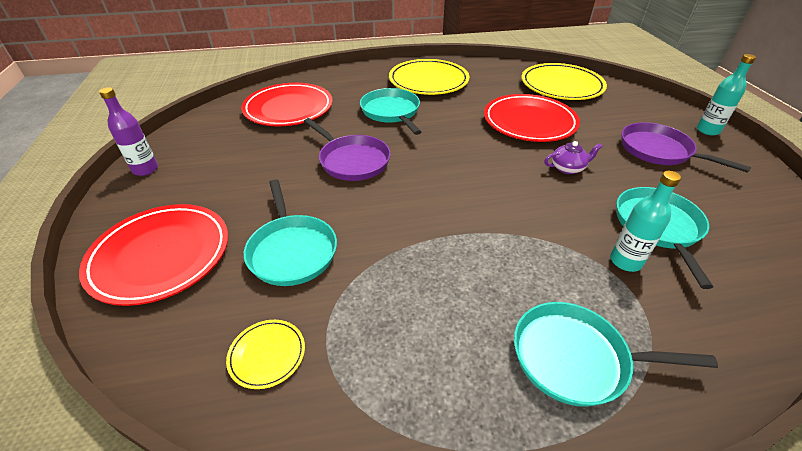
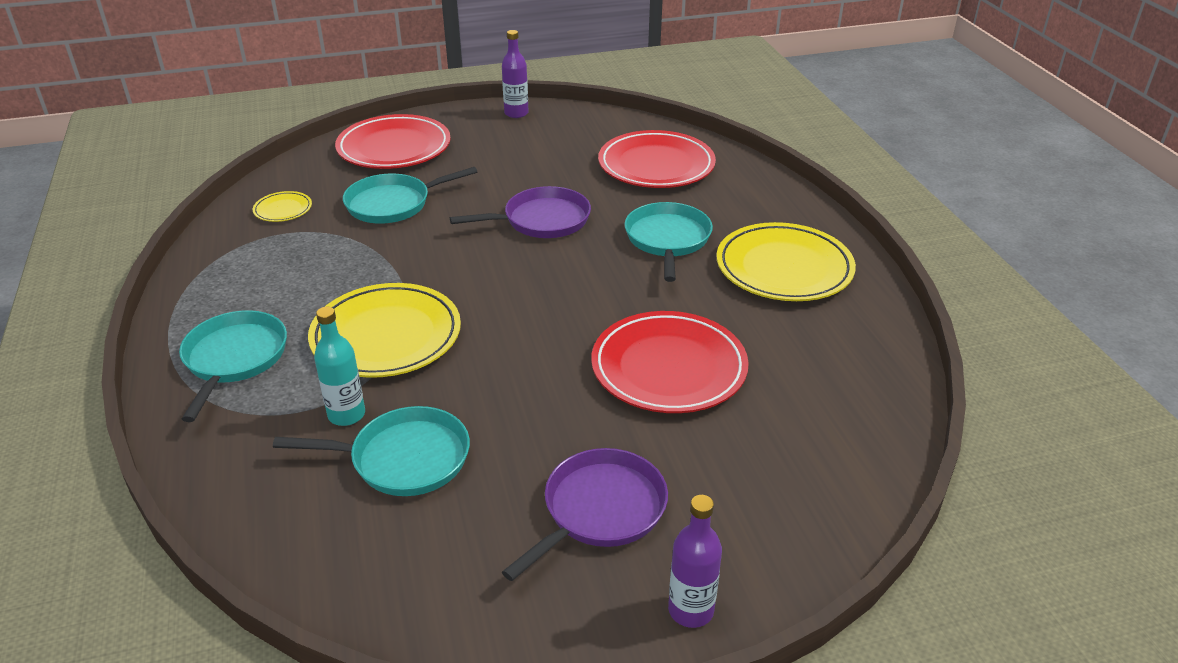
camera: 85 degrees right, 5 degrees down
purple pan [304,118,391,181] -> purple pan turned 150 degrees counterclockwise [450,186,591,238]
turquoise pan [360,88,421,135] -> turquoise pan turned 60 degrees counterclockwise [625,202,713,282]
yellow plate [522,63,607,100] -> yellow plate moved to [308,283,461,378]
purple teapot [544,141,603,174] -> none
turquoise bottle [697,54,756,136] -> purple bottle [668,495,722,628]

